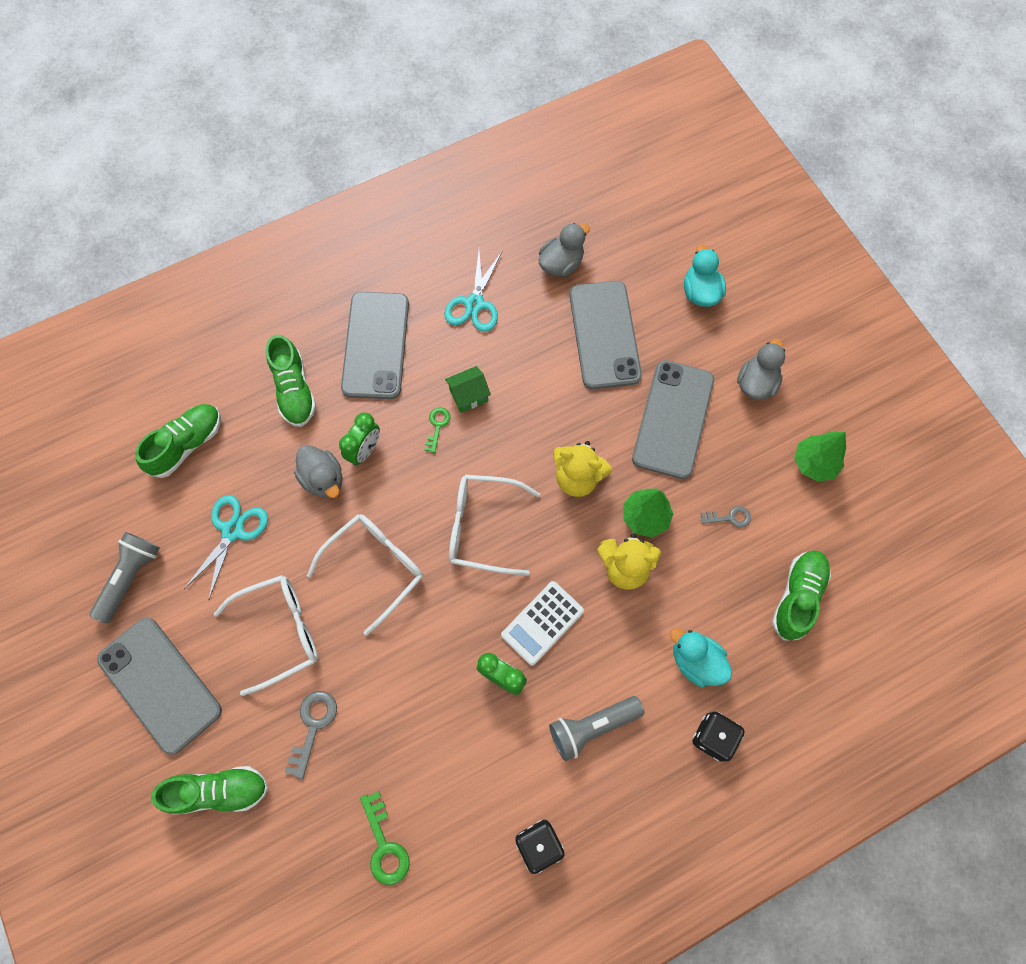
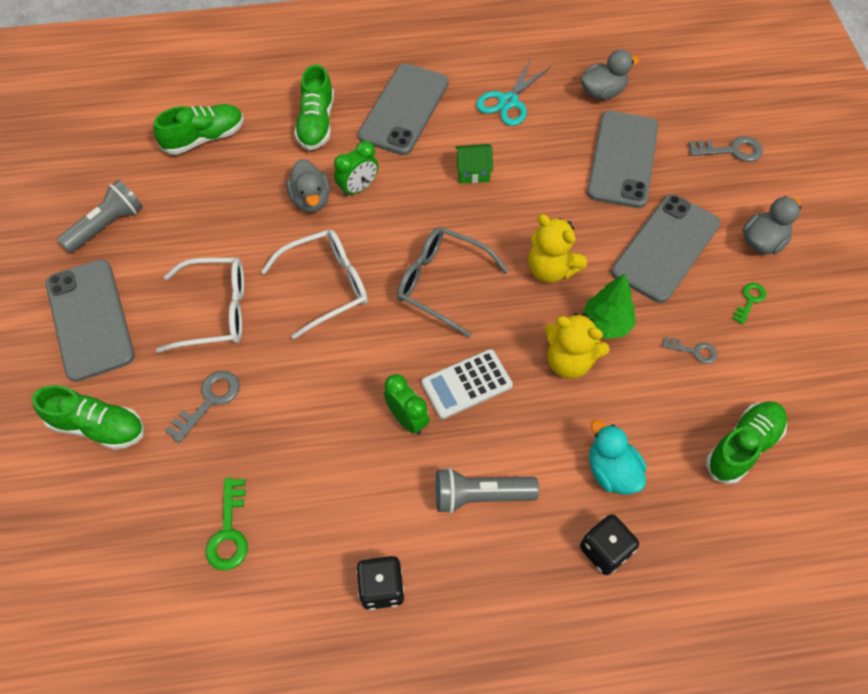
camera: 20 degrees right, 10 degrees down
turquoise scissors [184,495,268,599] -> none
green key [425,408,451,453] -> green key moved to [733,283,766,325]
white glasses [449,475,540,576] -> grey glasses [397,227,509,337]
turquoise duck [684,245,726,307] -> grey key [688,136,763,162]
green tree [794,432,846,482] -> none

